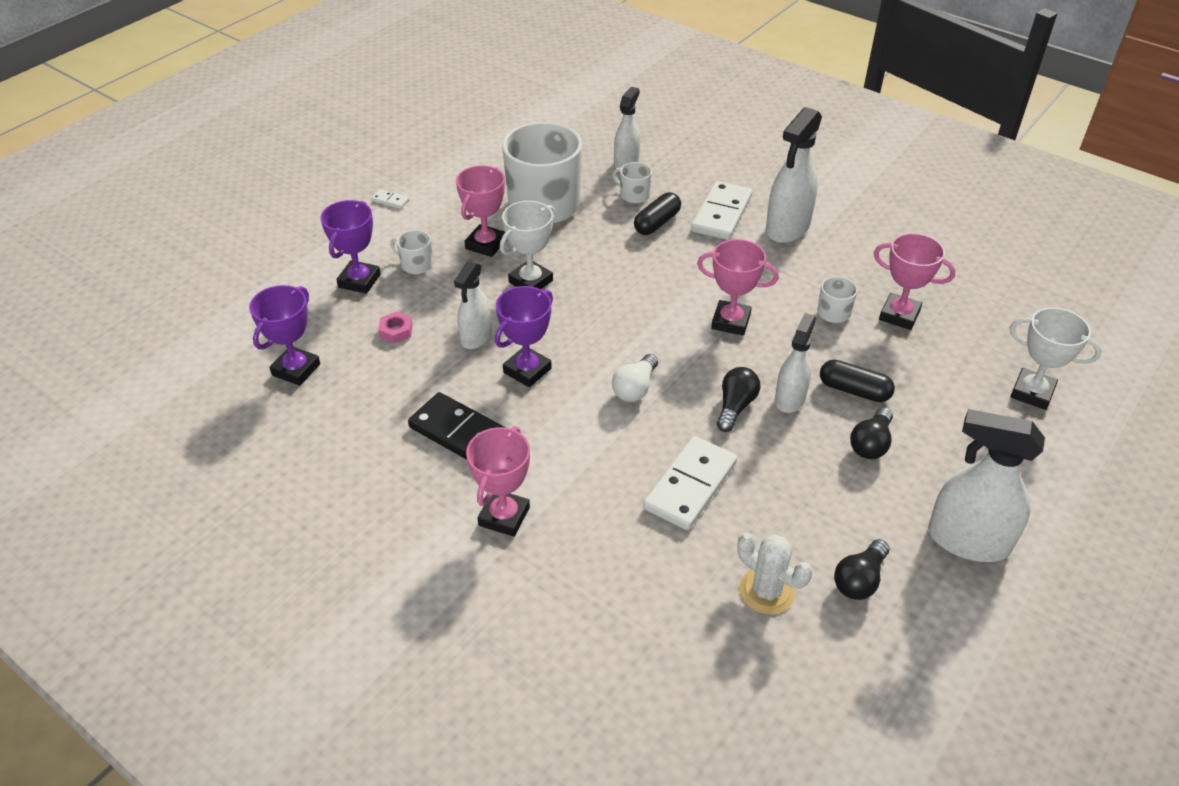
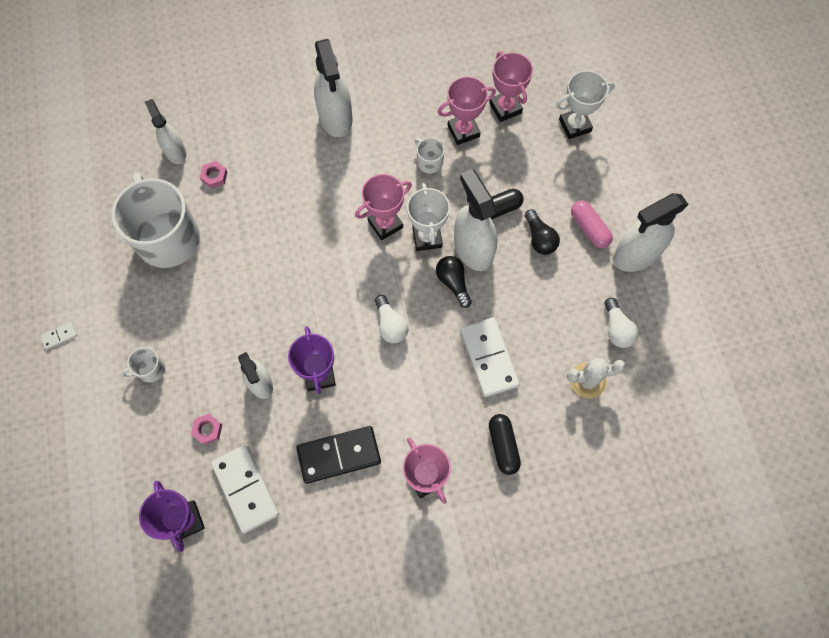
camera: 50 degrees left, 25 degrees up
purple trophy [320,200,381,294] -> none
pink trophy [456,165,505,257] -> pink trophy moved to [489,51,533,122]
white trophy [500,201,556,289] -> white trophy moved to [407,183,450,251]
white mug [613,162,652,203] -> pink nut [200,161,228,188]
black capsule [634,192,681,235] -> black capsule moved to [489,414,521,475]
white domino [691,181,752,240] -> white domino moved to [211,445,279,534]
white spray bottle [775,313,816,413] -> white spray bottle [454,169,497,271], size x1.60
black light bulb [834,539,889,600] -> white light bulb [605,298,639,348]
none -> pink capsule [571,200,613,248]

